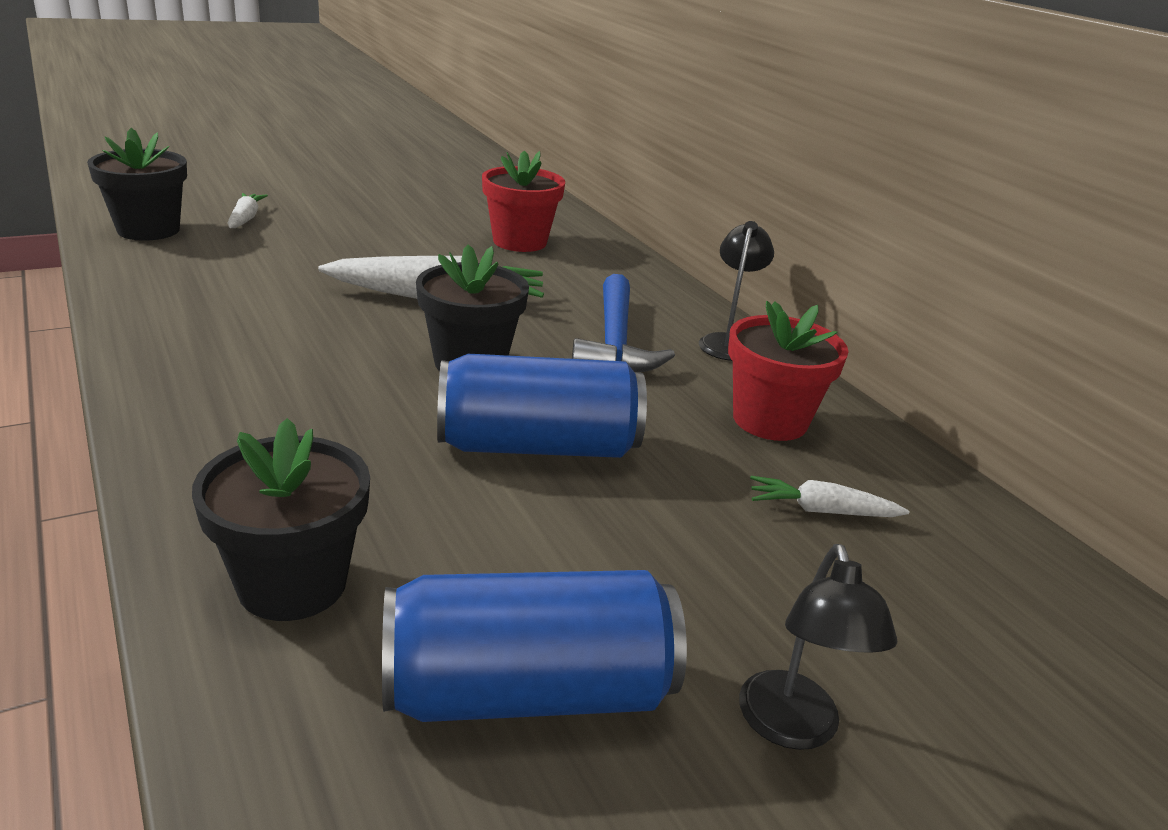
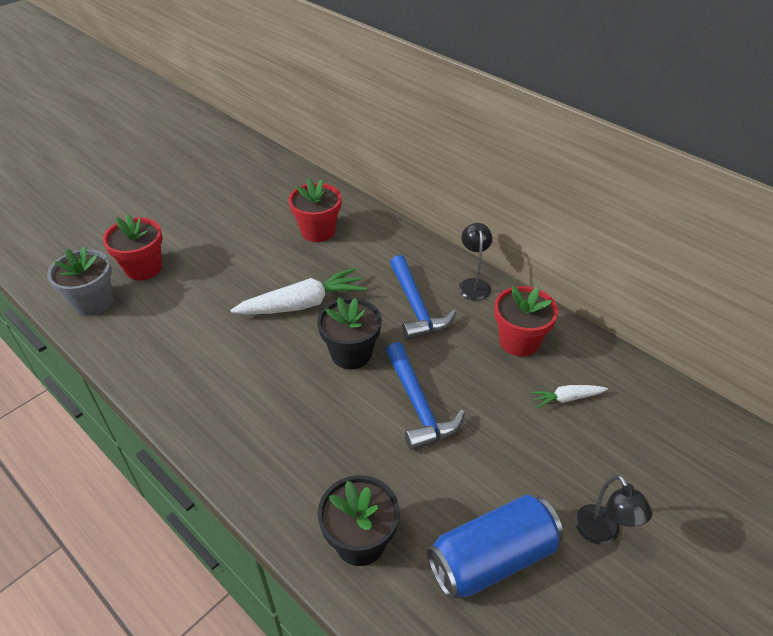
camera: 15 degrees left, 15 degrees up
black flower pot [87,128,187,241] -> grey flower pot [47,246,113,316]
white carrot [228,193,268,228] -> red flower pot [103,214,163,281]
blue can [437,354,647,458] -> blue hammer [386,342,465,450]

